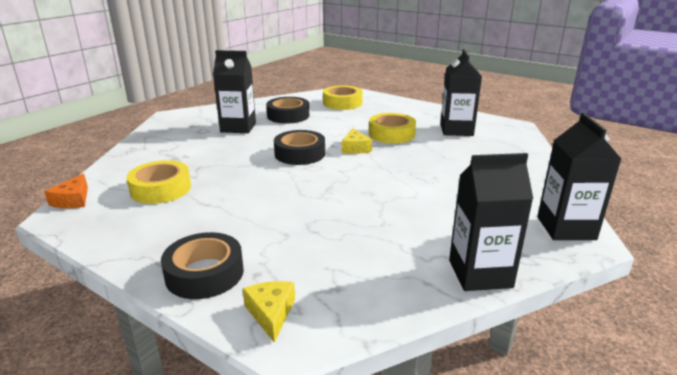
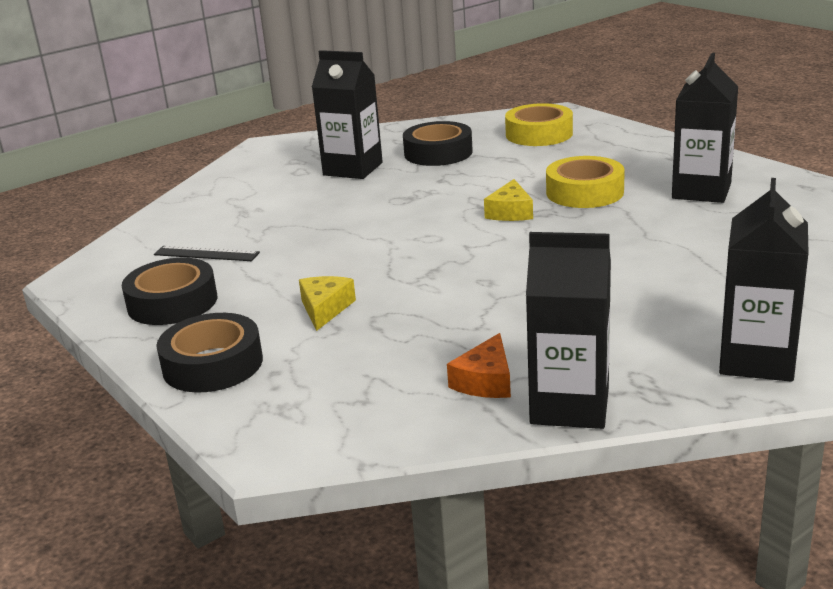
camera: 20 degrees right, 0 degrees up
orange cheese [44,174,88,208] -> orange cheese moved to [447,333,511,398]
yellow tape [127,160,191,204] -> black ruler [154,246,260,261]
yellow cheese [243,281,295,343] -> yellow cheese moved to [299,276,356,331]
black tape [274,130,325,165] -> black tape moved to [122,258,217,325]

